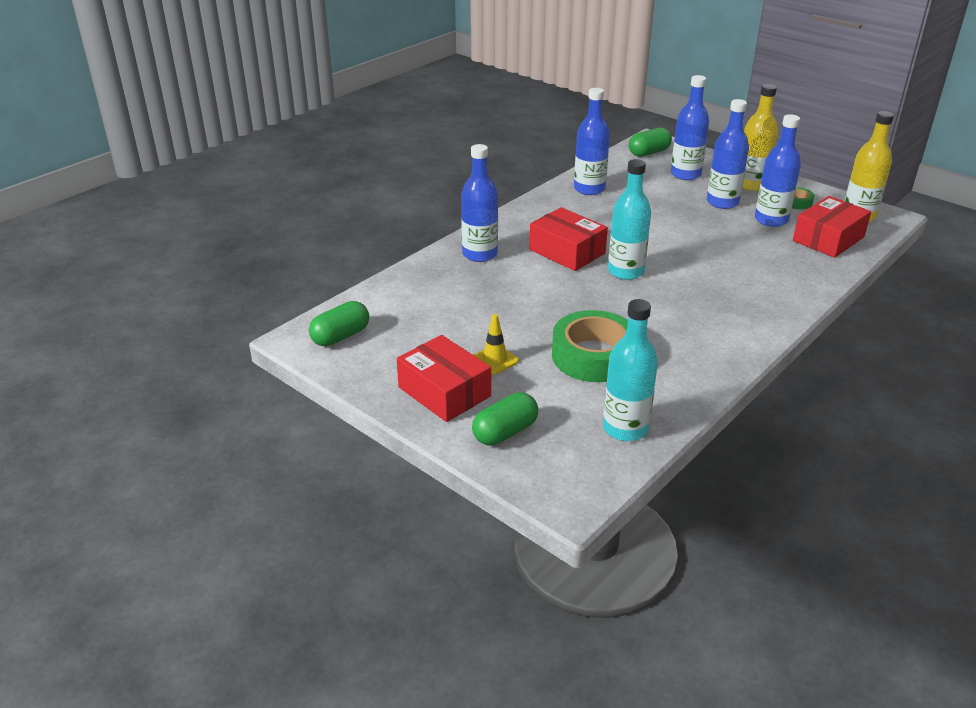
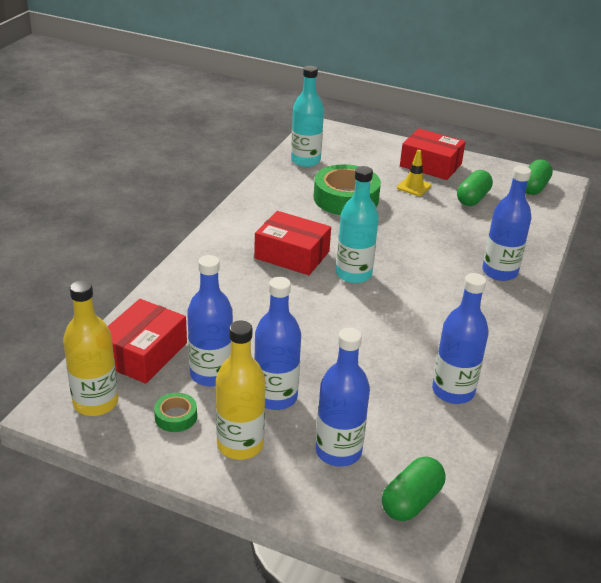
camera: 160 degrees right, 0 degrees up
green capsule [472,392,538,446] -> green capsule moved to [457,170,493,206]
red box [529,207,608,271] -> red box moved to [254,211,331,275]

